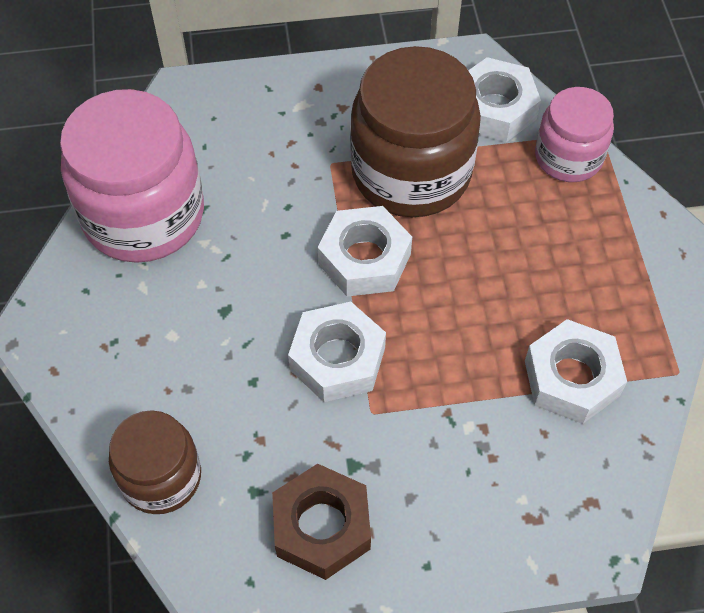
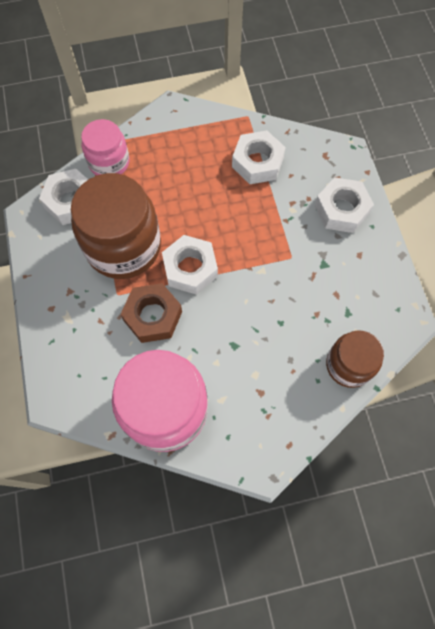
camera: 95 degrees left, 10 degrees up
brown nut [272,464,371,580] -> brown nut moved to [120,283,182,343]
white nut [288,302,386,402] -> white nut moved to [315,177,374,233]

